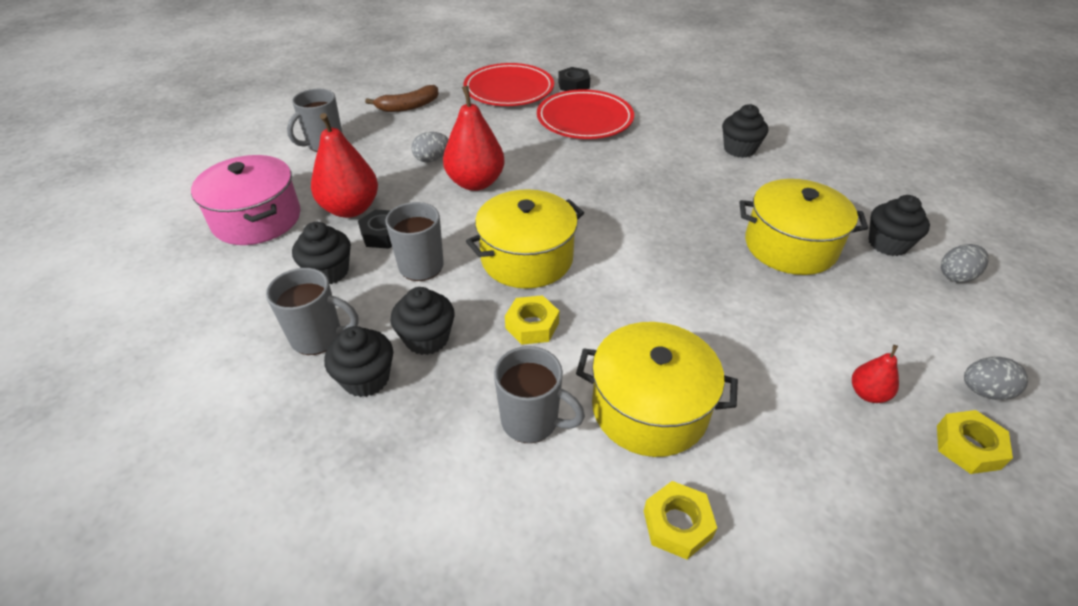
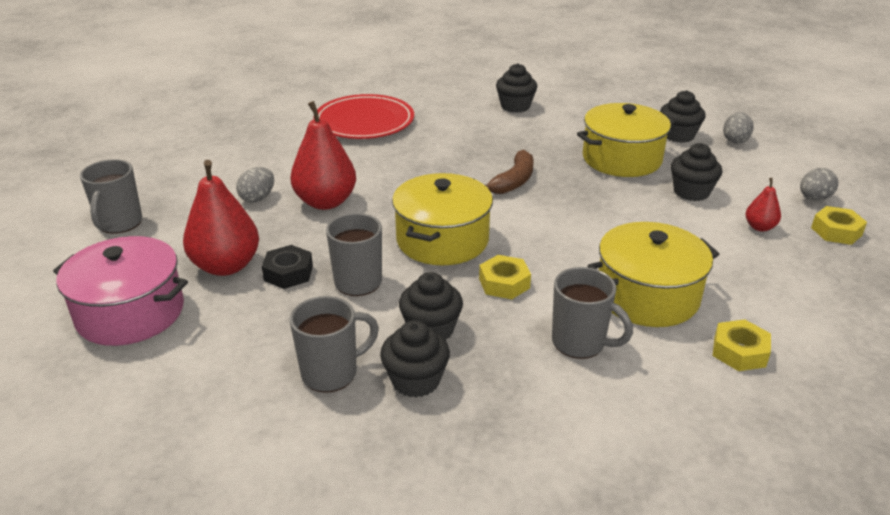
camera: 35 degrees left, 10 degrees down
black cupcake [292,222,351,284] -> black cupcake moved to [671,143,722,201]
brown banana [365,85,439,112] -> brown banana moved to [485,150,534,194]
red plate [463,63,554,106] -> none
grey mug [494,346,585,443] -> grey mug turned 45 degrees clockwise [552,267,633,359]
black nut [558,67,590,91] -> none

